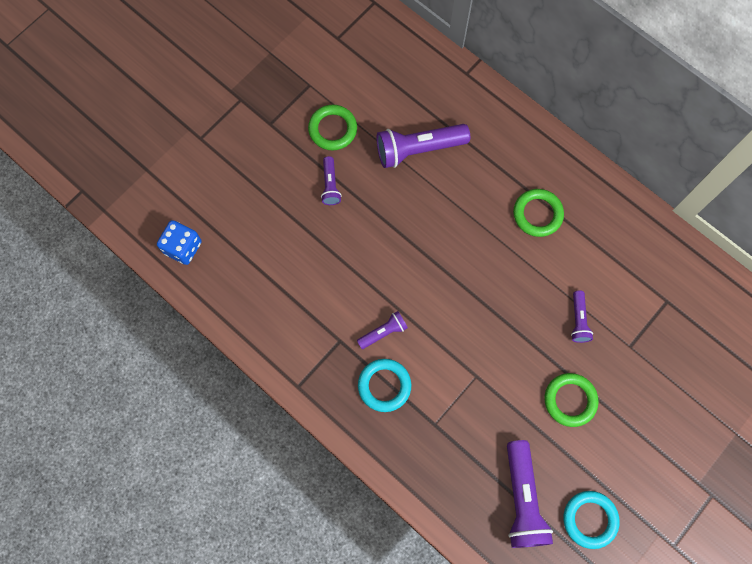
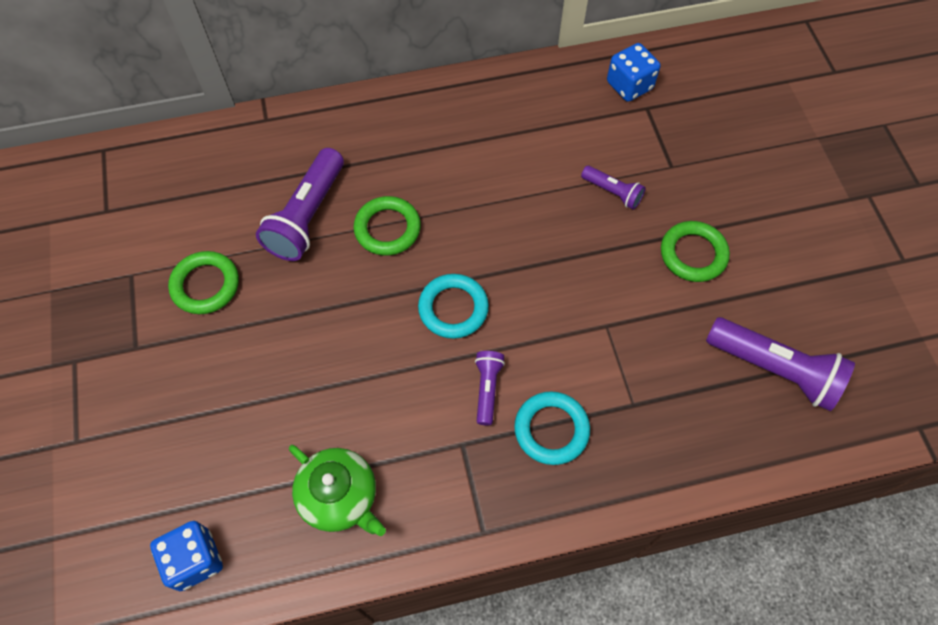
camera: 55 degrees left, 10 degrees down
purple flashlight [321,156,342,205] -> none
green ring [513,189,564,237] -> green ring moved to [353,196,421,256]
turquoise ring [563,491,620,549] -> turquoise ring moved to [418,274,489,339]
none -> green teapot [289,445,386,536]
none -> blue dice [607,43,660,102]

